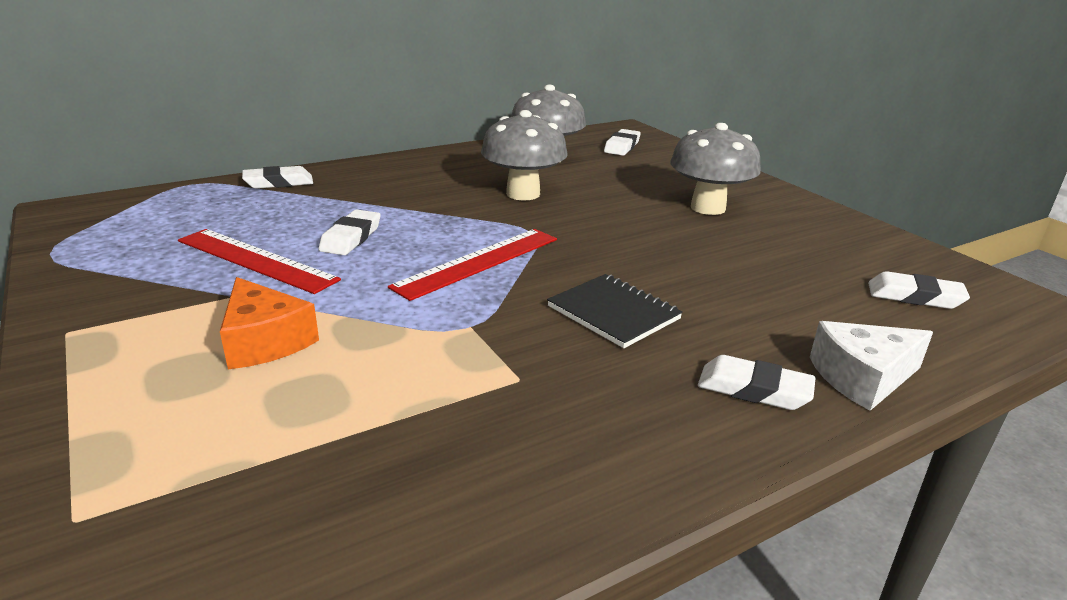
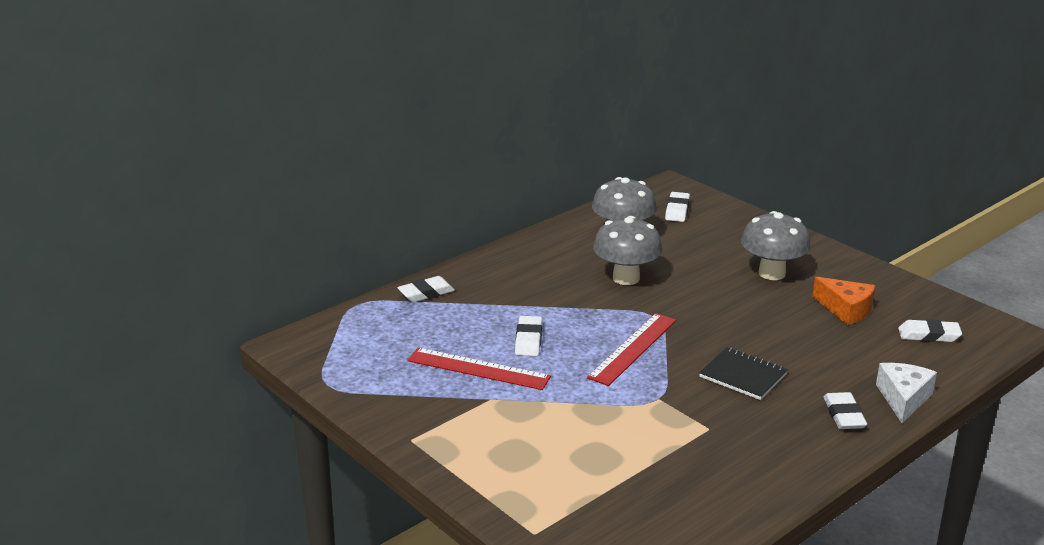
camera: 10 degrees left, 0 degrees up
orange cheese [220,277,319,369] -> orange cheese moved to [812,277,875,325]
white eraser [698,355,815,410] -> white eraser turned 75 degrees clockwise [824,392,867,429]
white cheese [810,321,933,411] -> white cheese turned 135 degrees clockwise [876,363,937,423]

